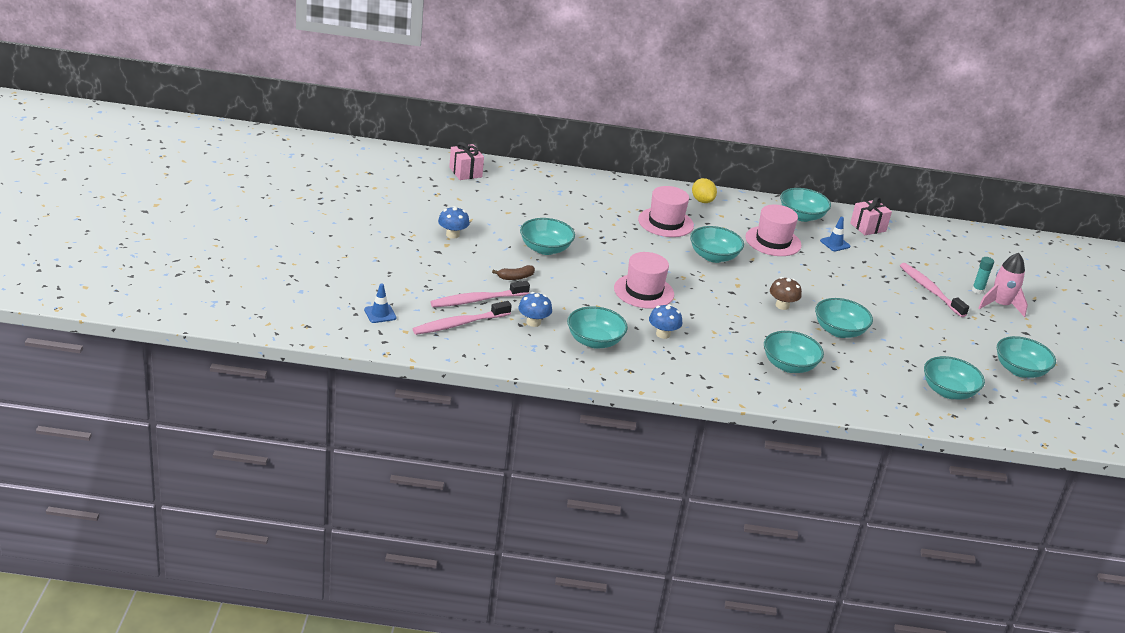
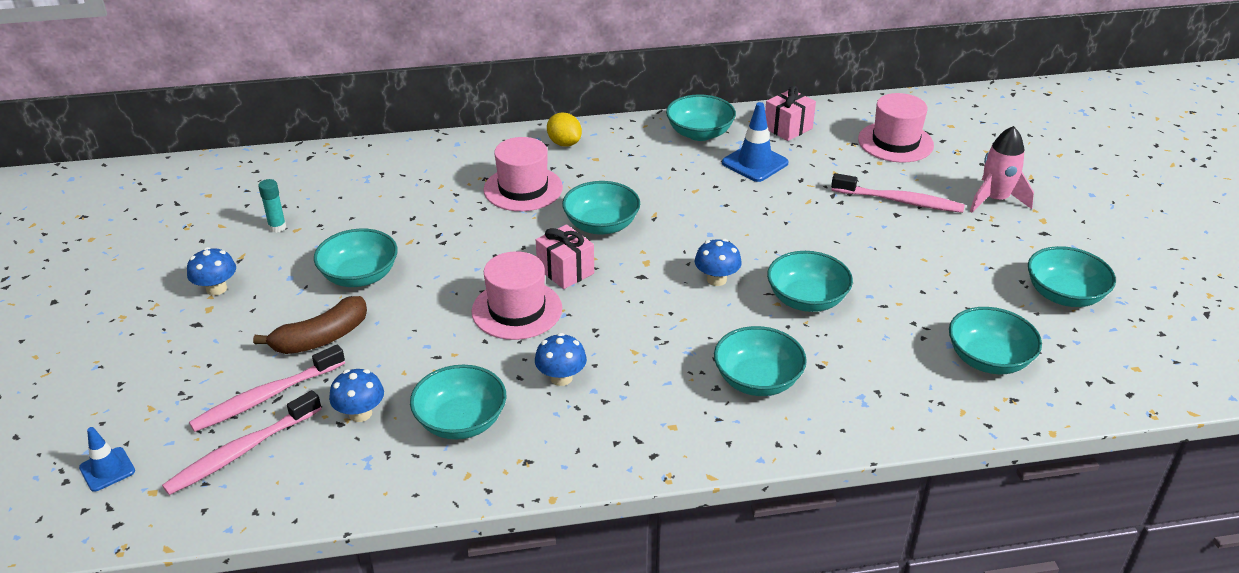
camera: 10 degrees left, 5 degrees up
pink gift [449,142,484,180] -> pink gift moved to [536,224,594,289]
brown banana [492,265,535,280] -> brown banana [253,296,367,354], size x1.72
pink hat [745,205,801,256] -> pink hat moved to [858,93,934,162]
brown mushroom [770,277,802,310] -> blue mushroom [695,239,742,286]
blue traffic cone [820,217,850,251] -> blue traffic cone [722,102,789,182], size x1.60
pink toothbrush [900,263,969,317] -> pink toothbrush turned 150 degrees clockwise [831,173,965,213]
turquoise glue stick [972,257,994,294] -> turquoise glue stick moved to [258,179,286,233]

